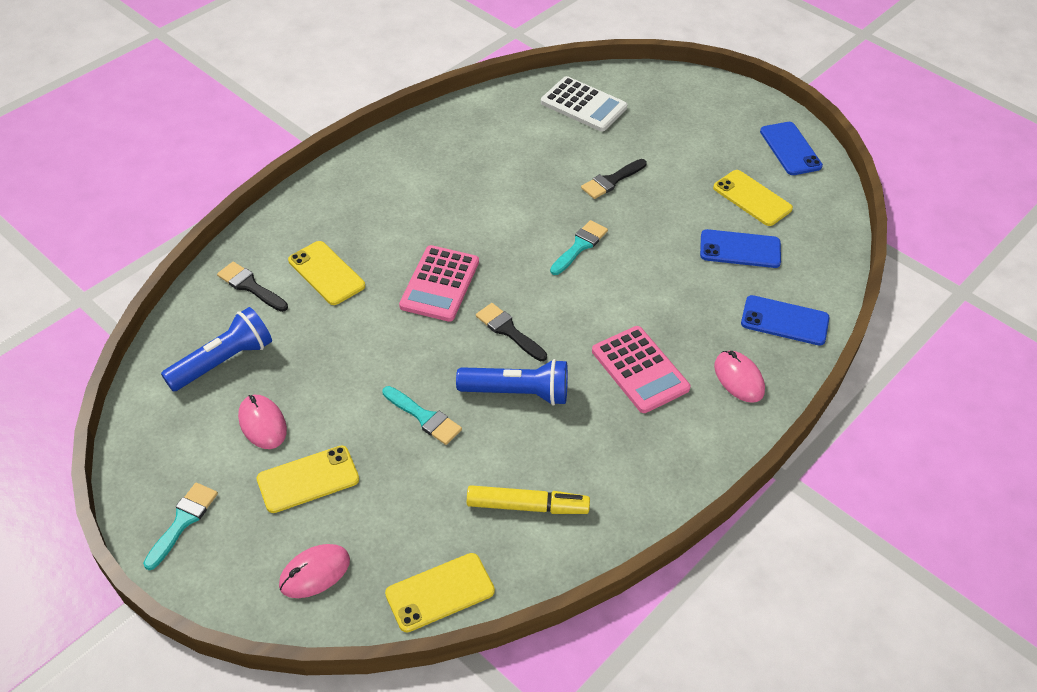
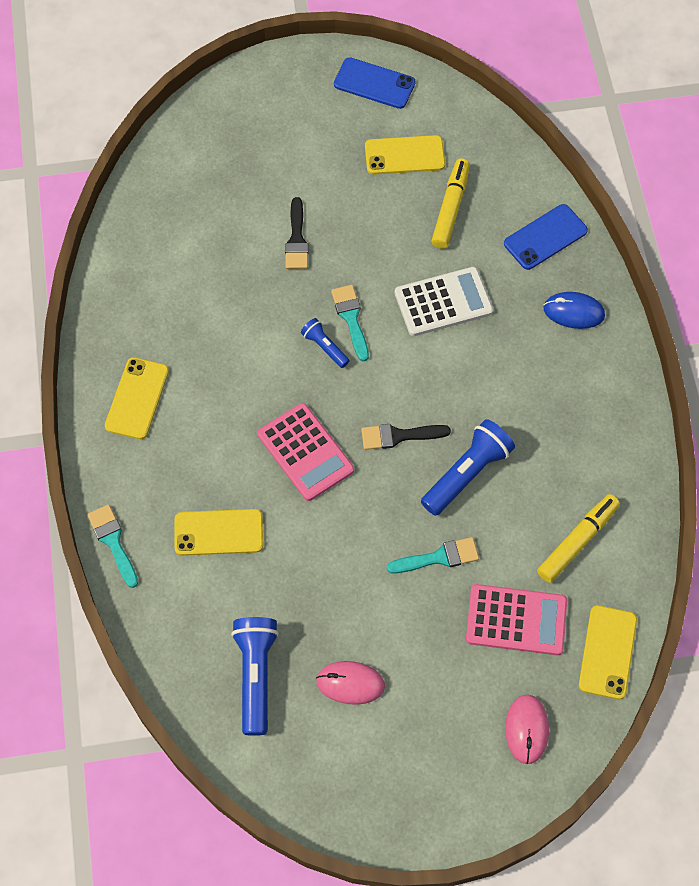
camera: 50 degrees left, 15 degrees up
turquoise brush [143,483,218,570] -> turquoise brush moved to [87,504,138,588]
black brush [217,261,288,312] -> none
yellow phone [257,446,359,513] -> yellow phone moved to [105,357,169,439]
white calculator [541,76,627,132] -> white calculator moved to [395,267,493,336]
pink calculator [592,326,691,413] -> pink calculator moved to [466,584,567,655]
blue phone [700,229,781,268] -> yellow marker [431,159,470,249]
pink mouse [714,351,765,403] -> blue mouse [543,292,605,329]
none -> blue flashlight [301,318,350,368]

